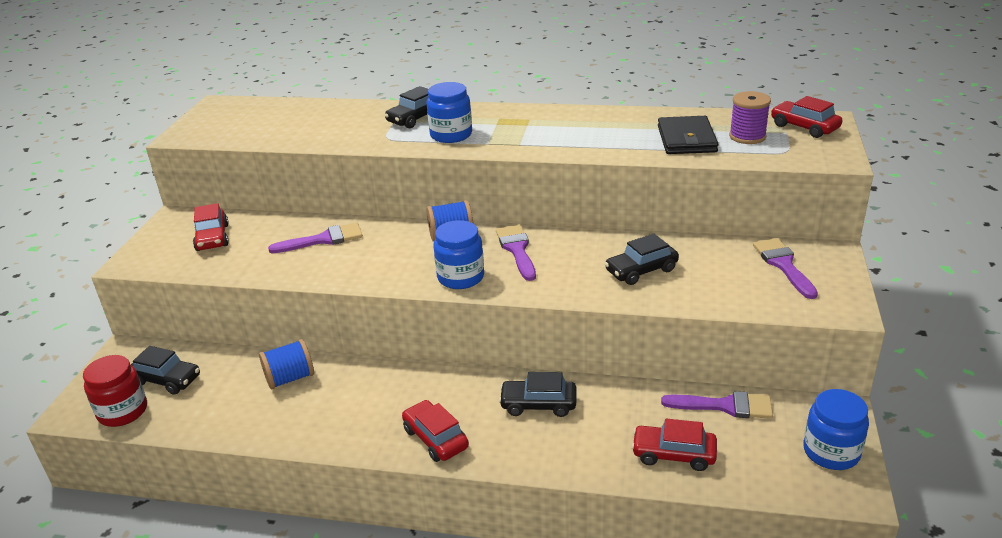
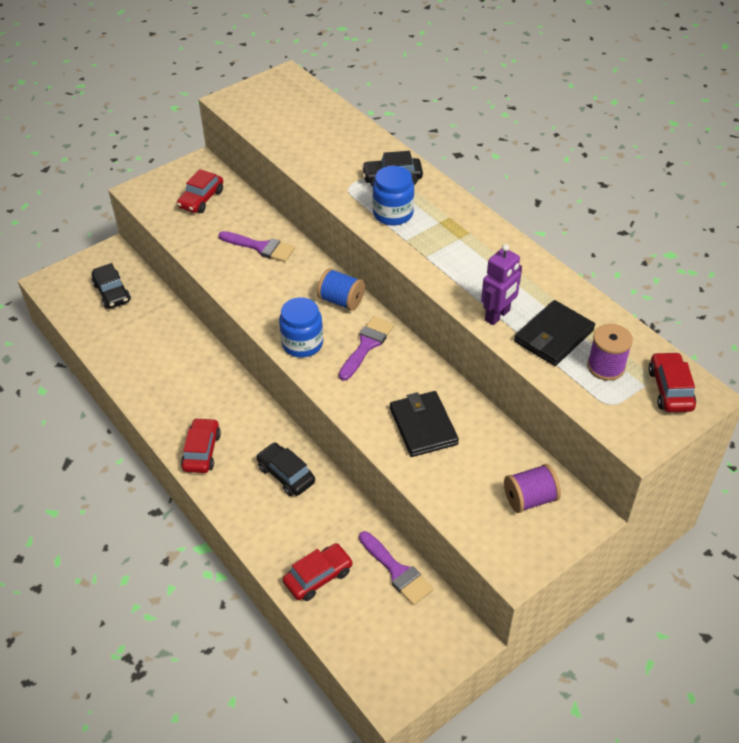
camera: 40 degrees right, 15 degrees up
red jar [83,355,147,427] -> none
blue spool [259,339,314,389] -> none
black car [605,234,679,285] -> black wallet [390,391,459,457]
red car [631,419,717,471] -> red car turned 90 degrees clockwise [283,543,353,601]
purple brush [753,238,818,299] -> purple spool [504,464,561,513]
blue jar [803,389,869,470] -> none
none -> purple robot [481,244,522,325]

